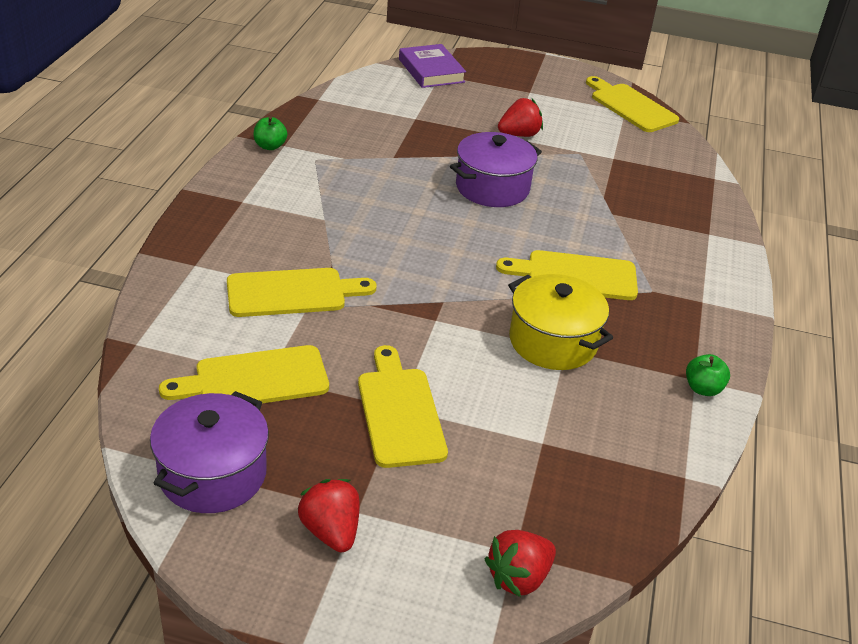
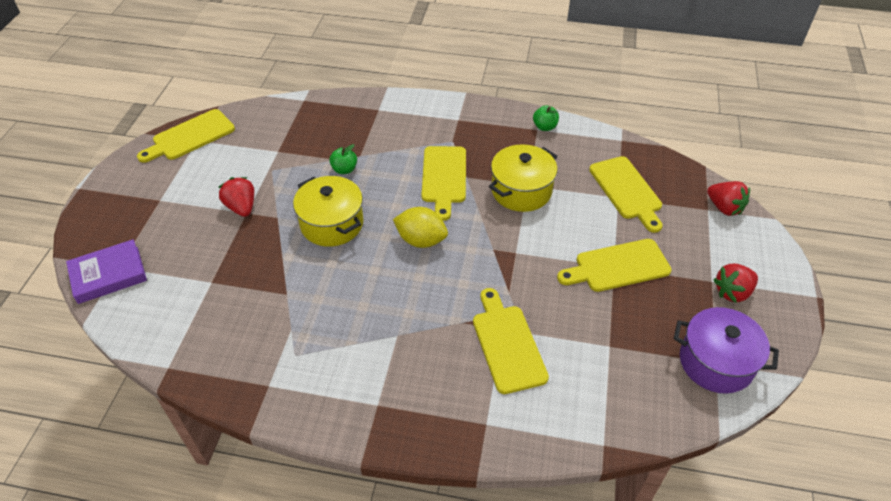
camera: 90 degrees left, 10 degrees up
yellow cutting board [159,345,329,403] -> yellow cutting board moved to [589,156,663,233]
green apple [253,116,287,150] -> green apple moved to [329,144,357,174]
purple pot [450,132,542,207] -> yellow pot [293,176,364,247]
none -> yellow lemon [393,207,448,248]

